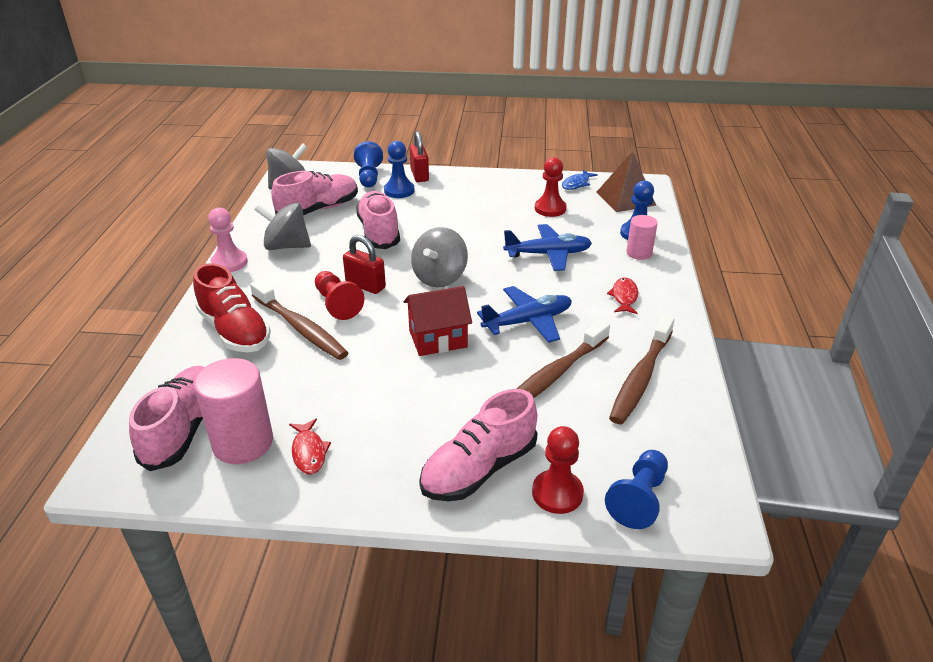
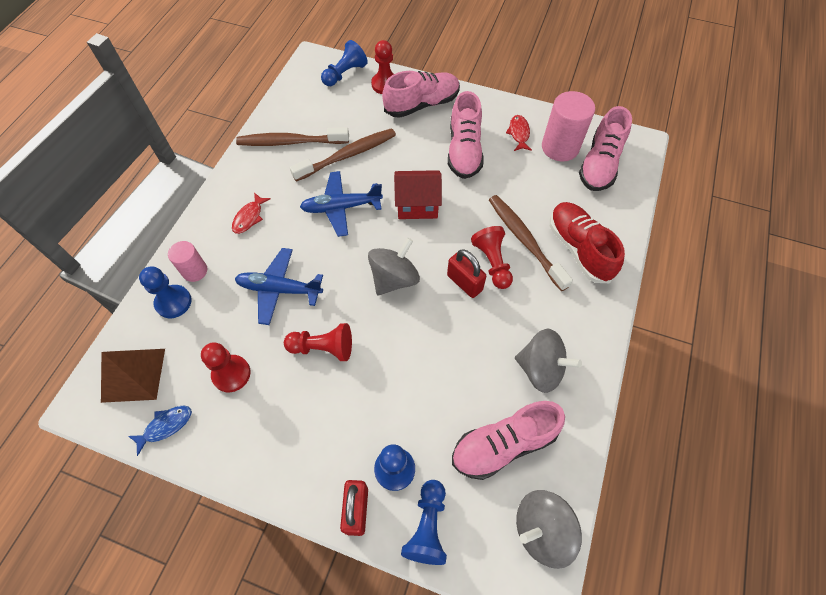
camera: 165 degrees left, 25 degrees up
pink pawn [208,207,248,272] -> none
pink shoe [356,191,400,249] -> pink shoe moved to [448,91,484,179]
brown toothbrush [609,315,675,424] -> brown toothbrush turned 135 degrees counterclockwise [236,127,349,146]
none -> red pawn [284,323,352,361]

